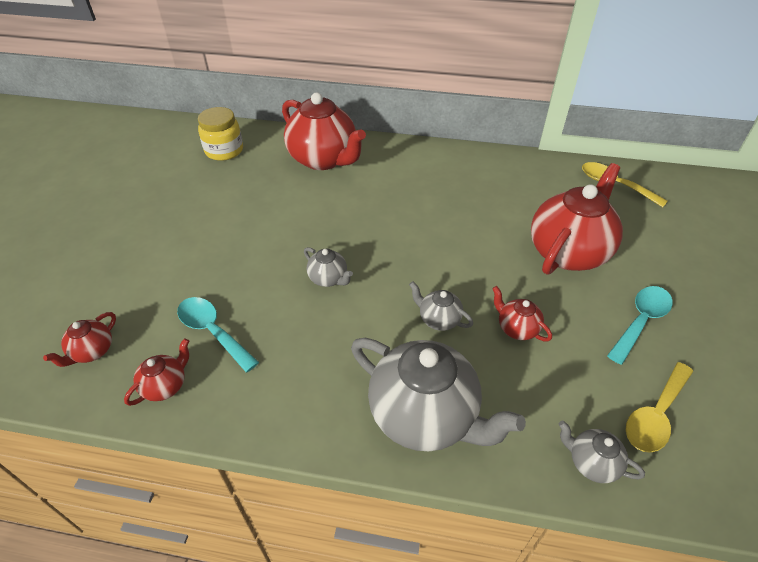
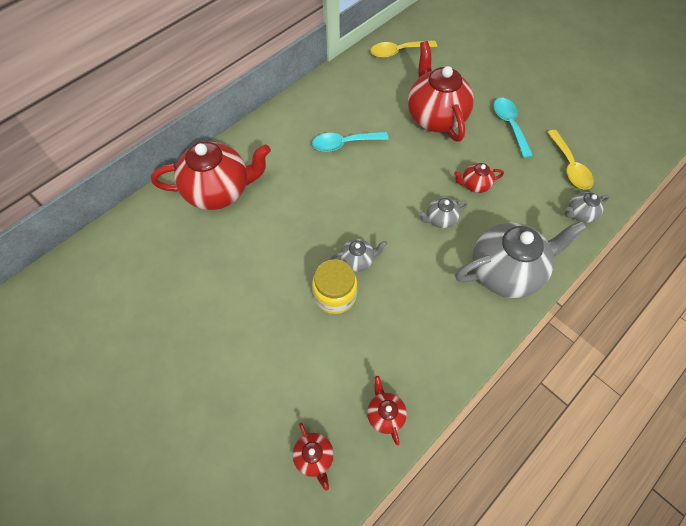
camera: 55 degrees left, 15 degrees up
turquoise spoon [177,297,259,373] -> turquoise spoon moved to [312,132,389,152]
yellow jar [198,107,243,161] -> yellow jar moved to [312,259,357,314]

